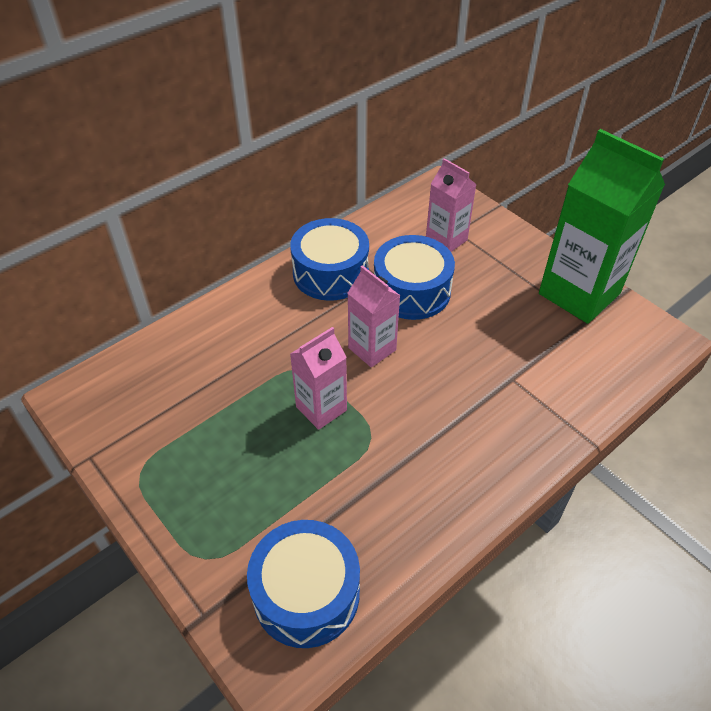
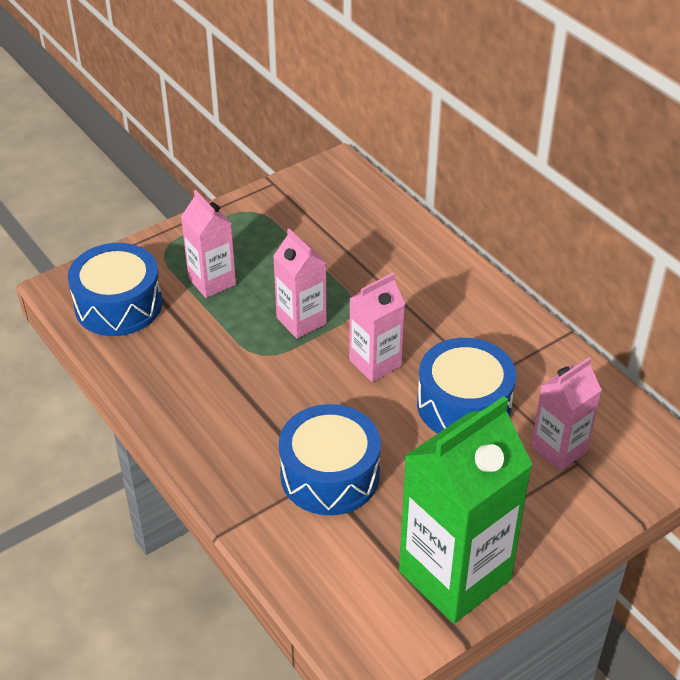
camera: 95 degrees right, 5 degrees down
blue drum [290,218,369,301] -> blue drum moved to [279,404,381,515]
none -> pink carton [181,190,236,298]

